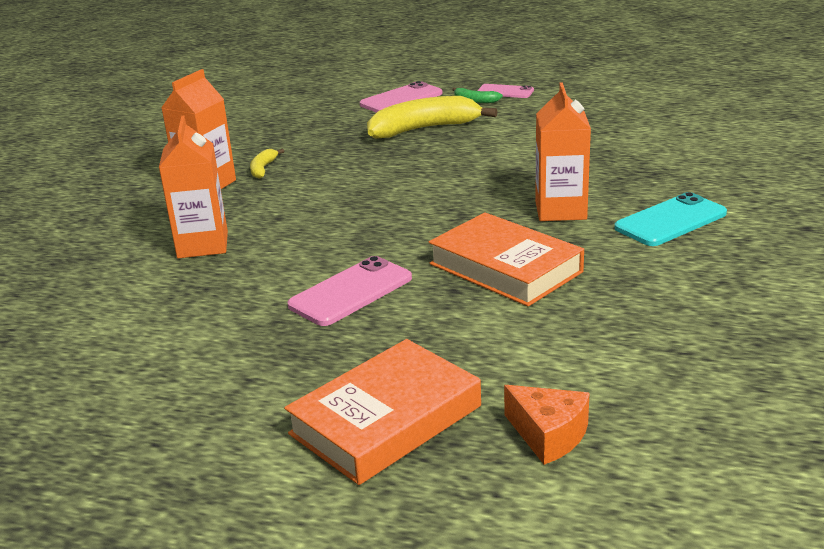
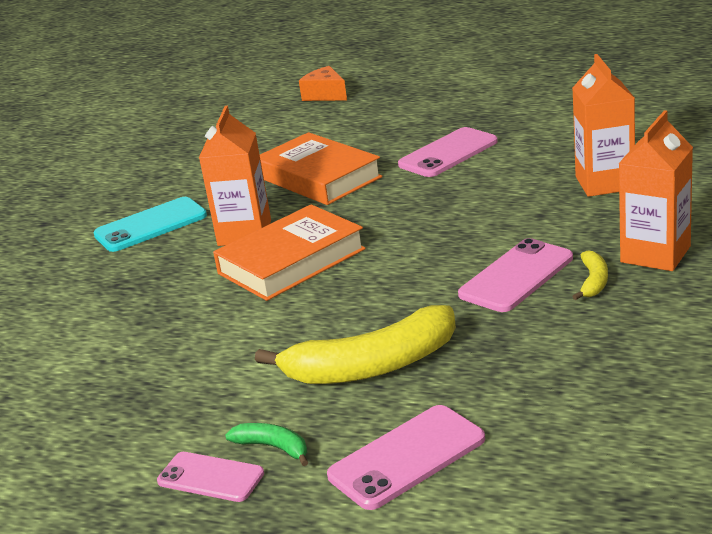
camera: 175 degrees left, 0 degrees up
orange book [284,339,481,485] -> orange book moved to [213,204,366,301]
none -> pink phone [458,238,573,312]

